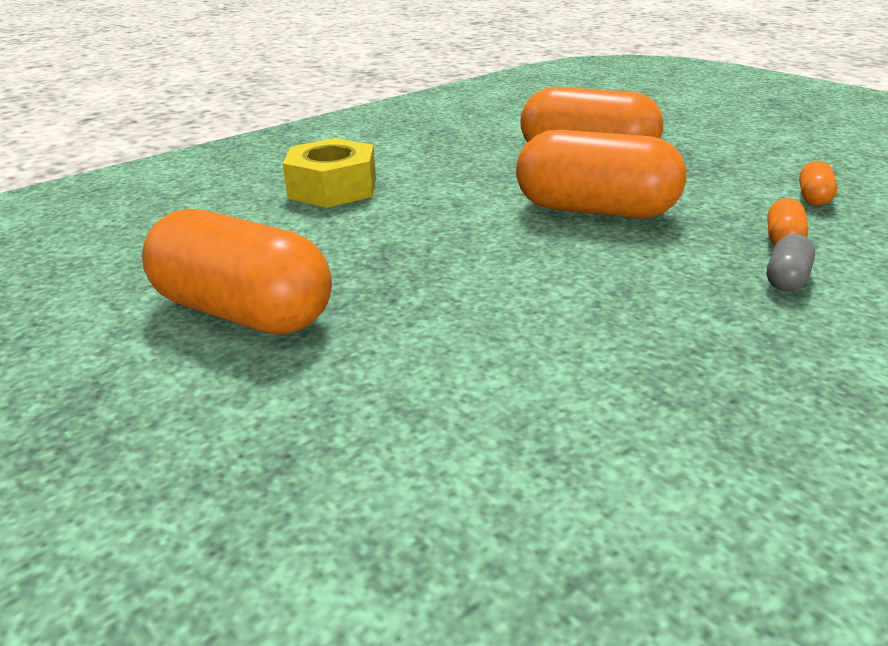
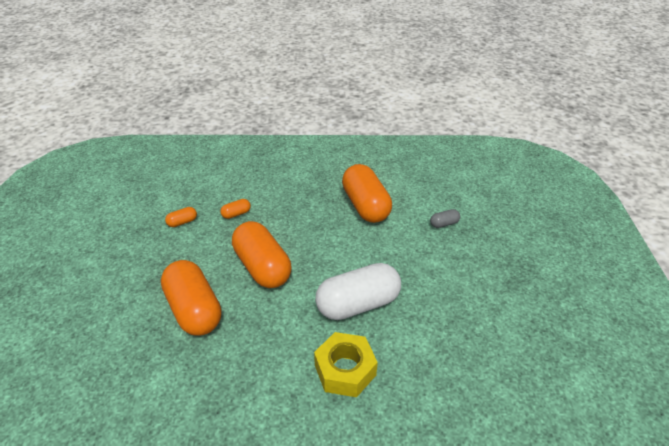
camera: 140 degrees left, 10 degrees up
orange capsule [142,209,332,334] -> orange capsule moved to [342,164,392,223]
grey capsule [767,234,815,291] -> grey capsule moved to [430,209,460,228]
none -> white capsule [315,263,401,320]

